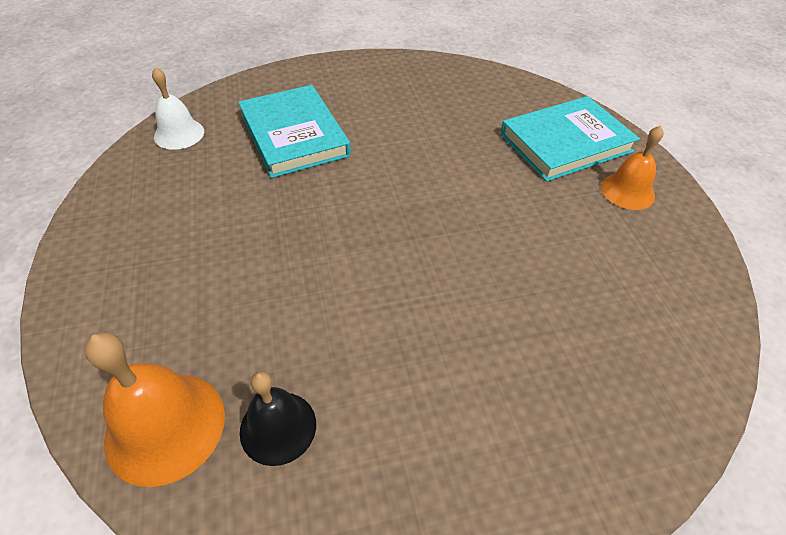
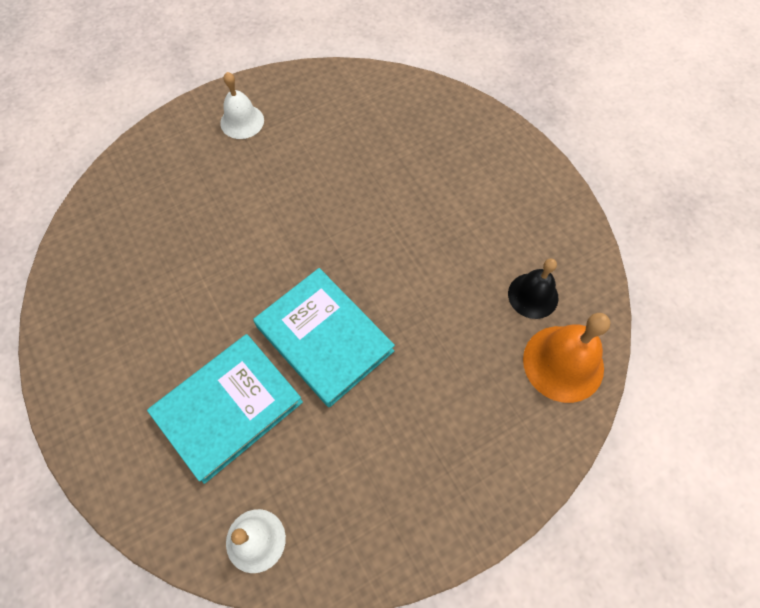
camera: 105 degrees left, 15 degrees up
turquoise book [500,96,640,182] -> turquoise book moved to [253,268,395,407]
orange bell [601,125,664,210] -> white bell [220,72,264,139]

